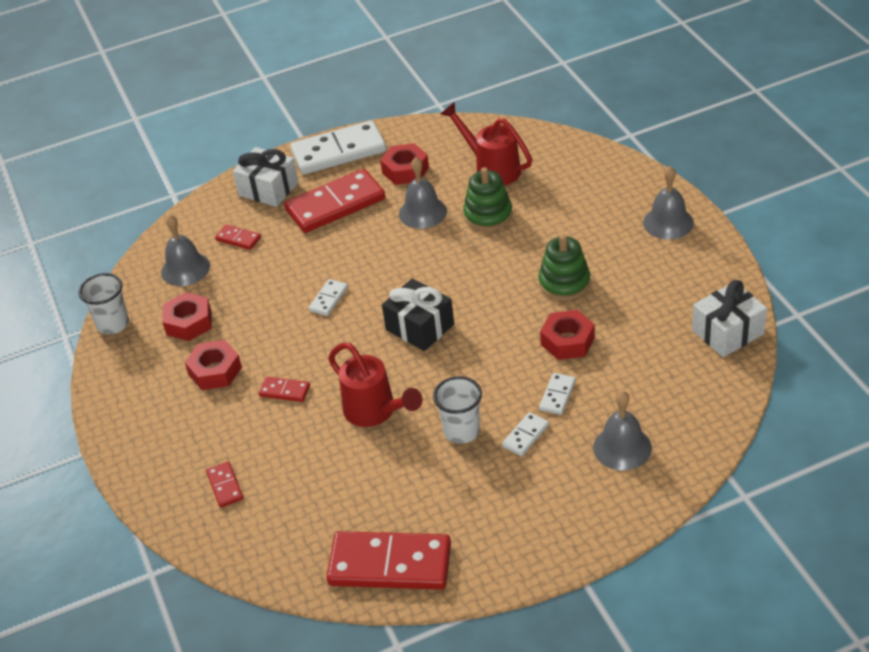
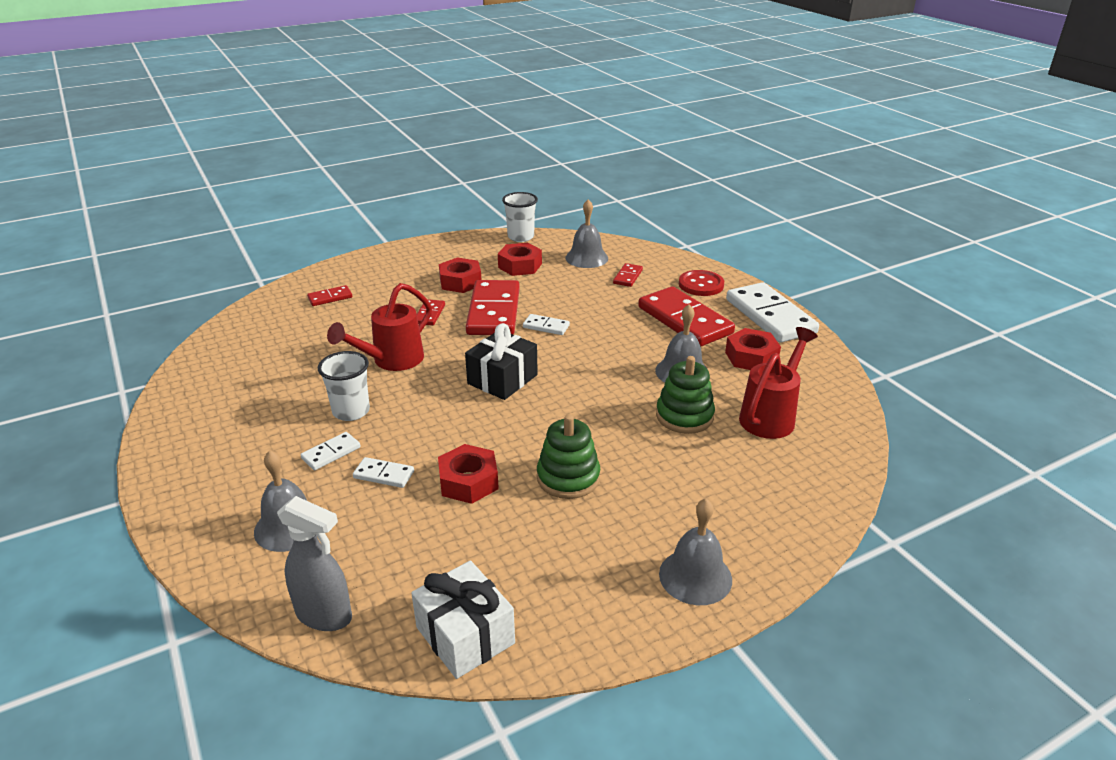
camera: 80 degrees right, 10 degrees down
white gift [233,147,299,207] -> red button [679,270,724,296]
red domino [327,531,451,590] -> red domino moved to [466,280,520,335]
white domino [502,412,549,456] -> white domino turned 75 degrees counterclockwise [301,432,360,470]
none -> grey spray bottle [277,496,352,631]

